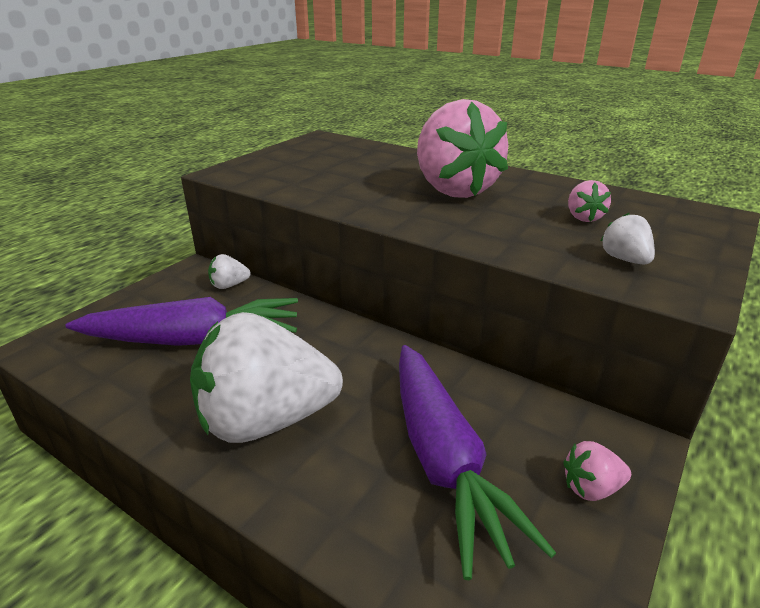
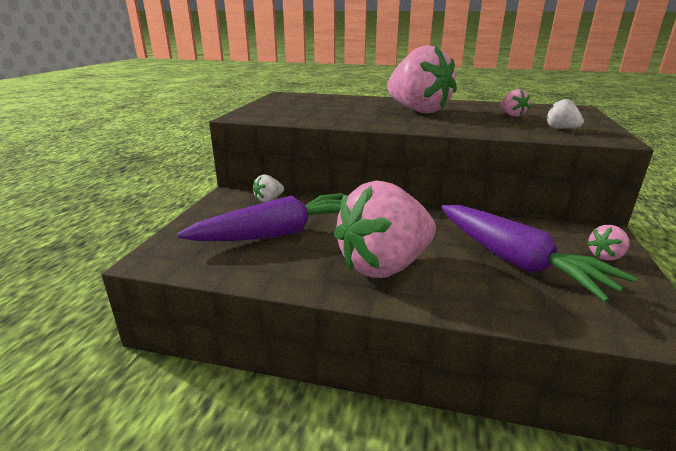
camera: 20 degrees left, 5 degrees down
white strawberry [190,312,343,443] -> pink strawberry [334,181,436,278]

